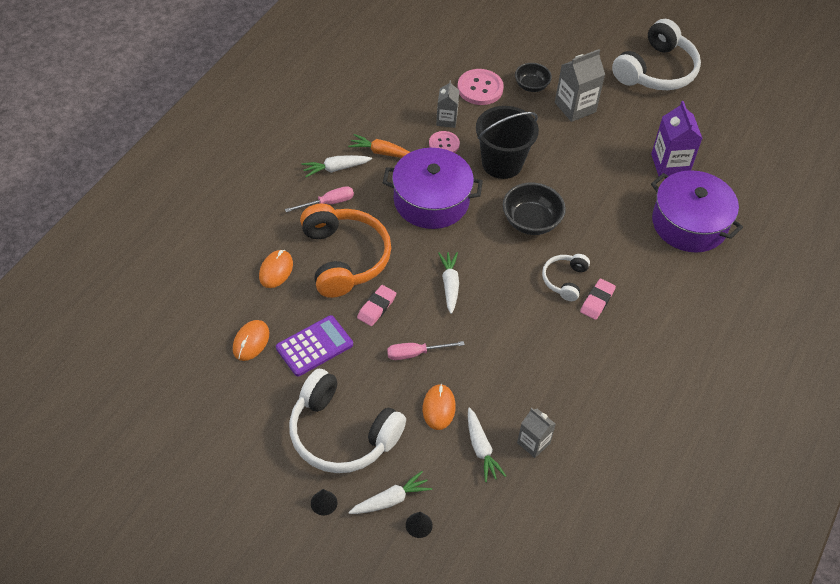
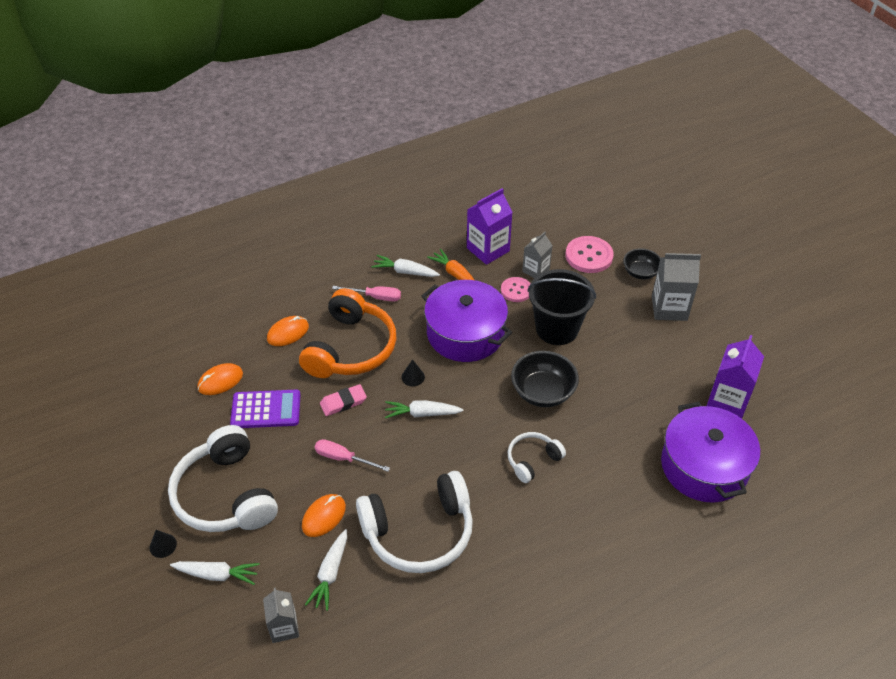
camera: 35 degrees right, 5 degrees down
black cone [406,512,433,538] -> black cone moved to [401,359,425,386]
white carrot [438,252,459,314] -> white carrot turned 120 degrees counterclockwise [385,400,464,418]
grey carton [517,408,556,458] -> grey carton moved to [263,588,299,643]
pink eraser [580,279,616,320] -> none
white headphones [612,19,701,90] -> white headphones moved to [356,471,473,573]
none -> purple carton [467,188,513,265]

